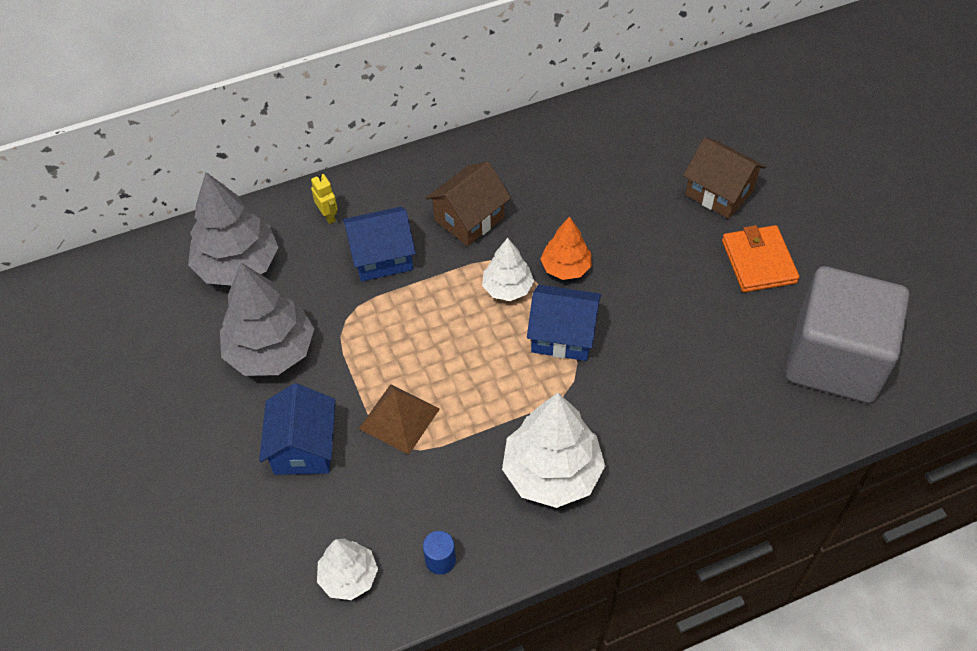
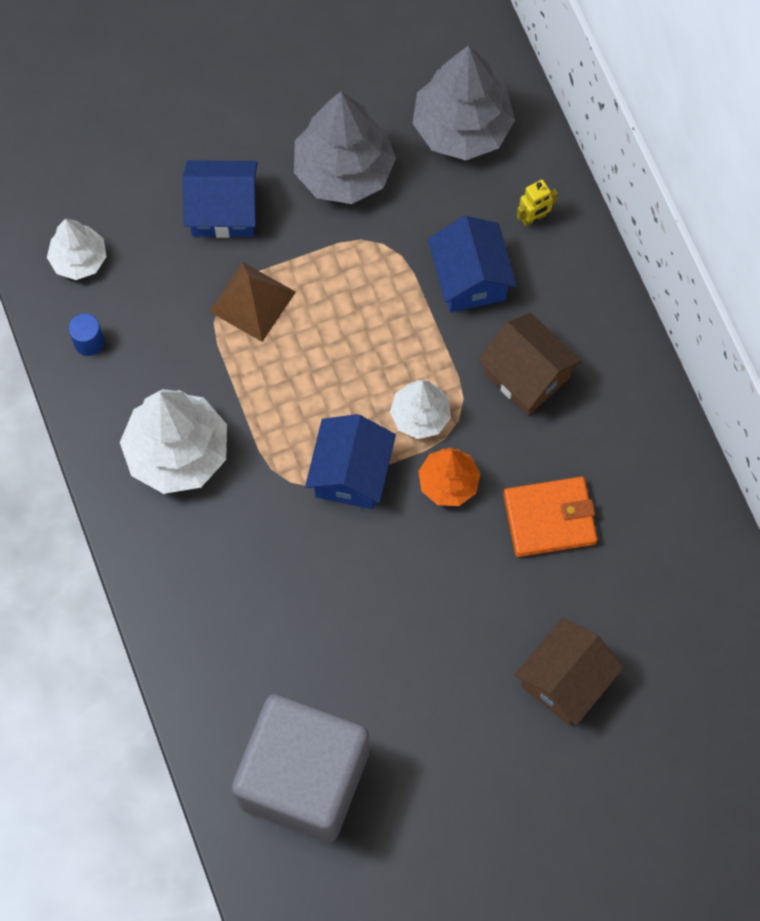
camera: 90 degrees right, 15 degrees up
orange wallet [722,225,799,292] -> orange wallet moved to [503,476,597,557]

